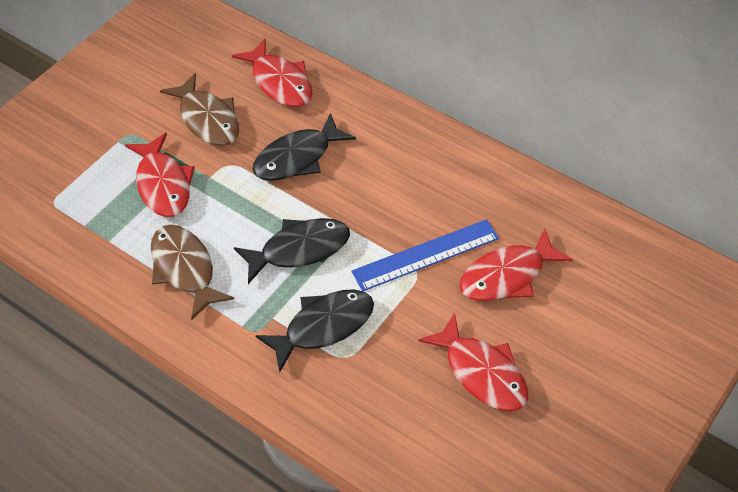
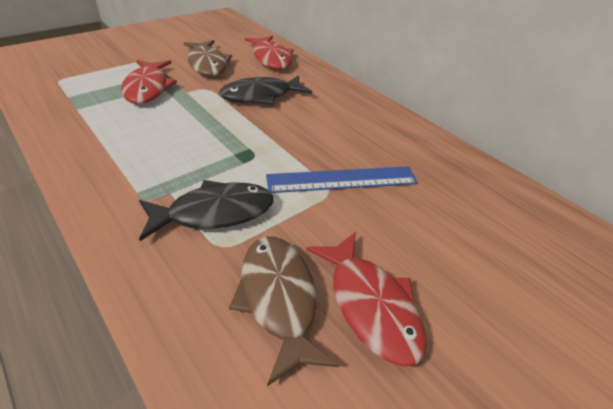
camera: 10 degrees right, 10 degrees down
brown fish [151,225,234,320] -> brown fish moved to [229,236,339,386]
black fish [233,218,350,284] -> none
red fish [460,229,573,301] -> none

